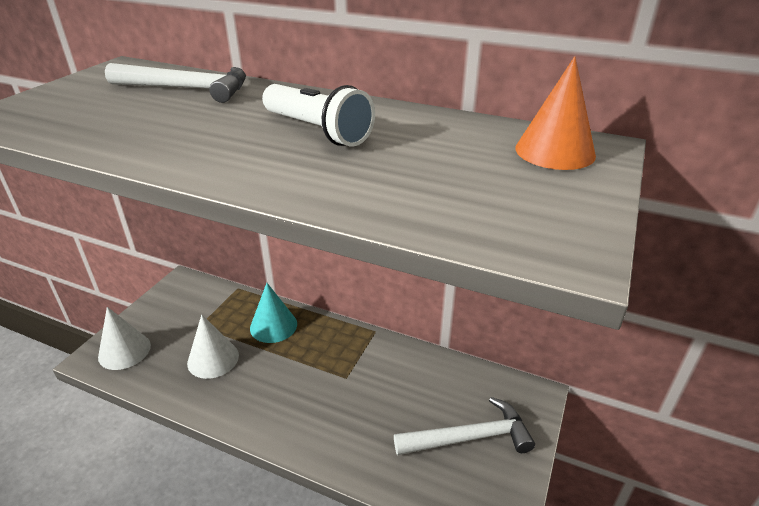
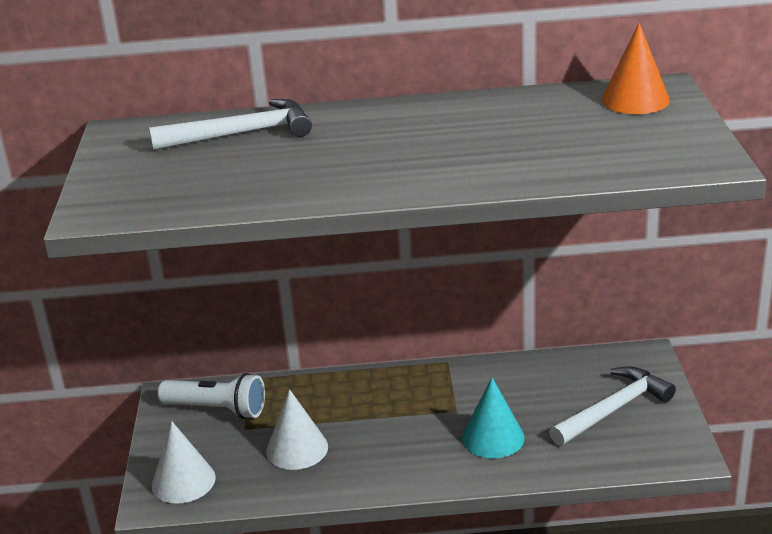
camera: 25 degrees left, 5 degrees down
turquoise cone [250,283,297,343] -> turquoise cone moved to [462,378,524,458]
white flashlight [262,84,375,146] -> white flashlight moved to [158,373,265,419]

